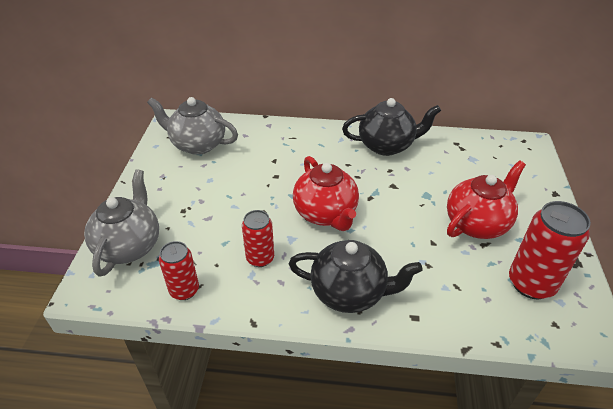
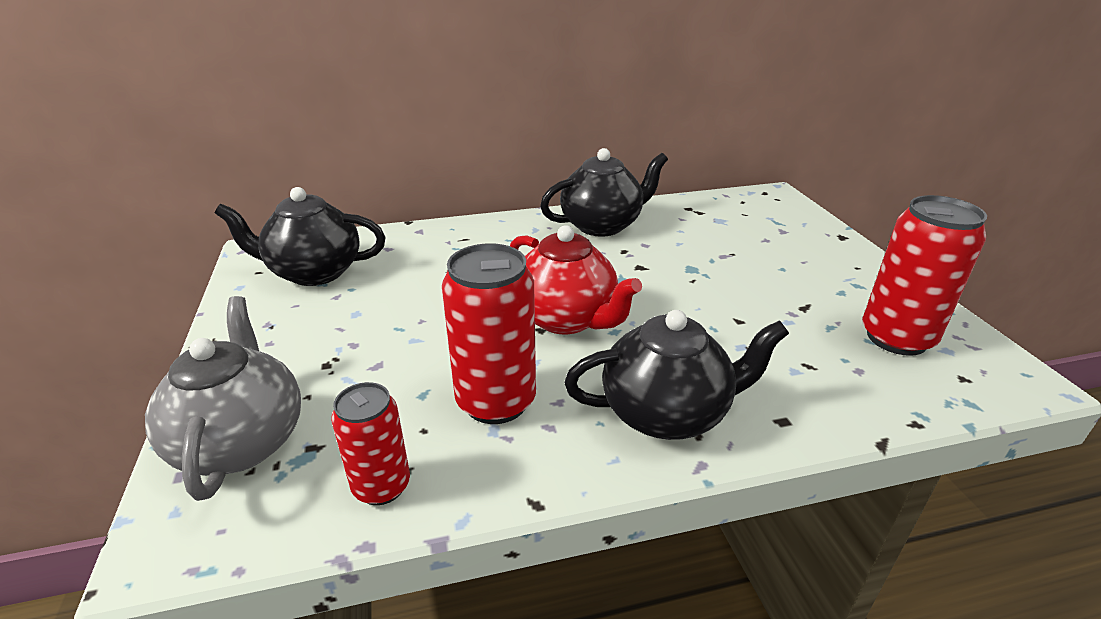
camera: 20 degrees left, 10 degrees down
grey teapot [147,97,238,155] -> black teapot [214,187,386,286]
red can [242,210,274,267] -> red can [442,243,536,424], size x1.61
red teapot [447,160,526,239] -> none

